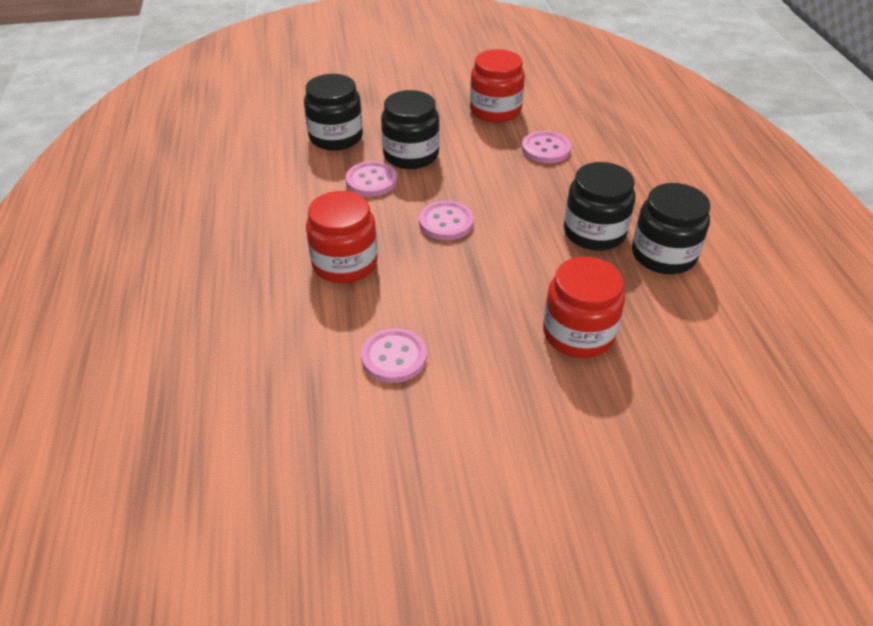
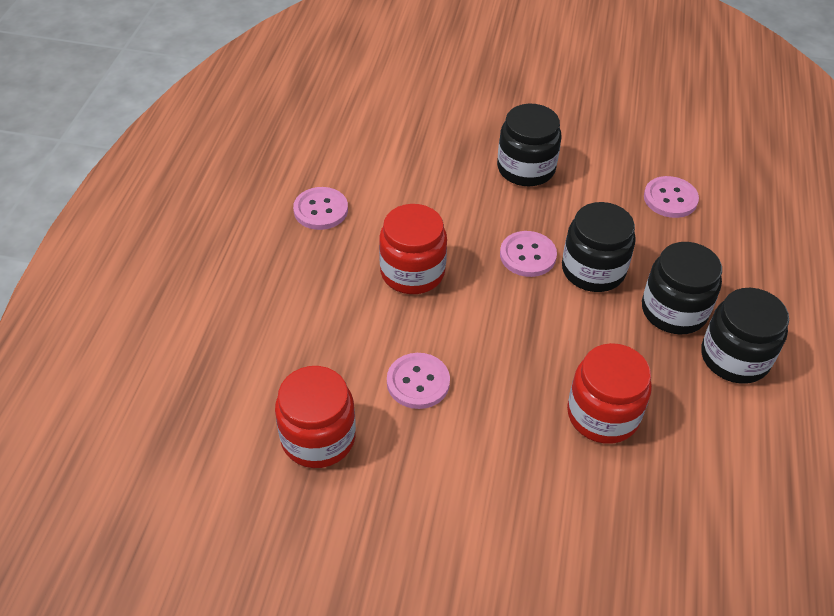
camera: 20 degrees right, 5 degrees up
black jar [304,74,363,151] -> black jar moved to [562,202,636,292]
pink button [345,161,397,196] -> pink button moved to [293,187,348,230]
red jar [470,49,525,123] -> red jar moved to [275,366,356,468]

